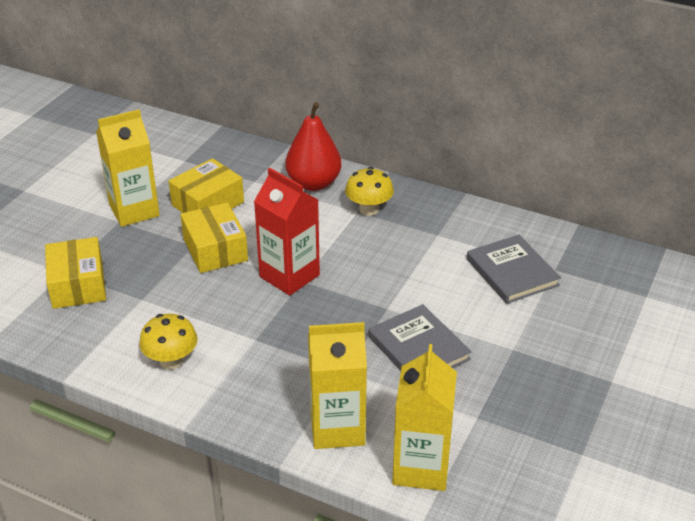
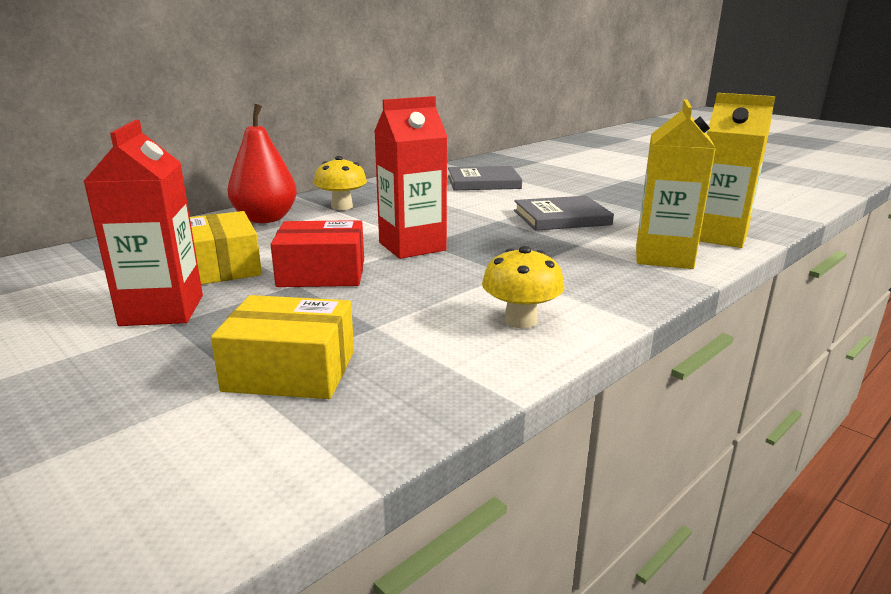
camera: 70 degrees left, 15 degrees down
yellow carton [96,109,160,227] -> red carton [83,120,203,326]
yellow box [180,202,248,273] -> red box [271,220,364,287]

